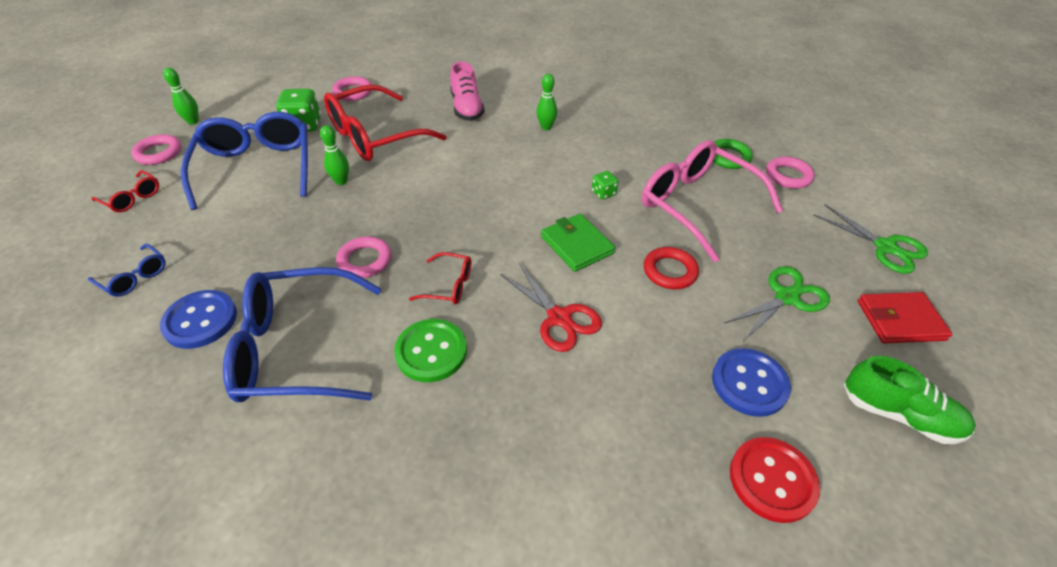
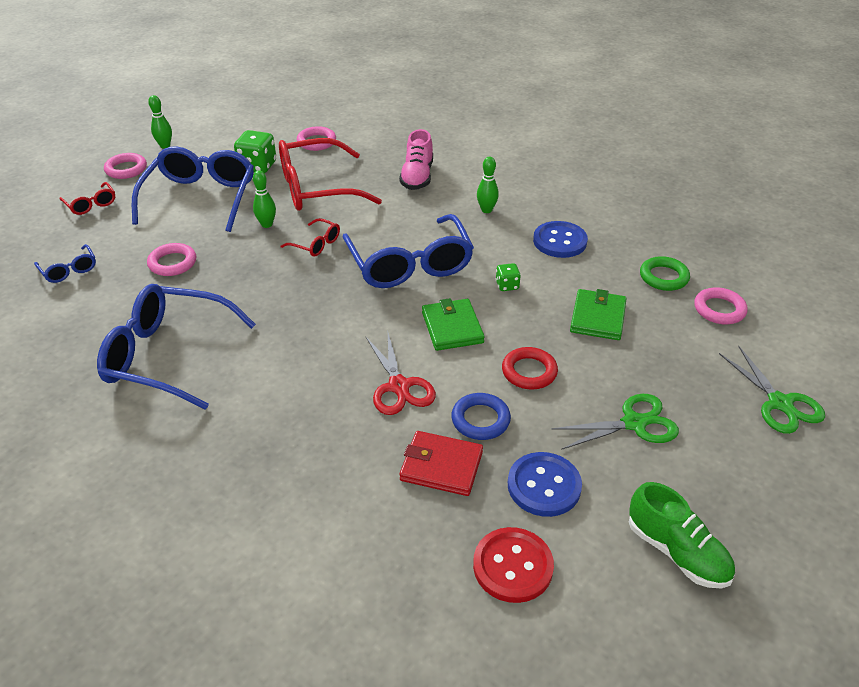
camera: 20 degrees right, 5 degrees down
blue button [160,290,237,349] -> blue button moved to [533,221,588,258]
pink ring [336,237,391,278] -> pink ring moved to [147,243,196,276]
green button [394,319,467,382] -> none
red glasses [409,252,471,304] -> red glasses moved to [281,218,340,257]
pink glasses [642,140,783,262] -> green wallet [570,289,627,340]
red wallet [858,292,953,344] -> red wallet moved to [399,431,483,496]
none -> blue glasses [342,214,474,288]
none -> blue ring [451,393,511,440]

